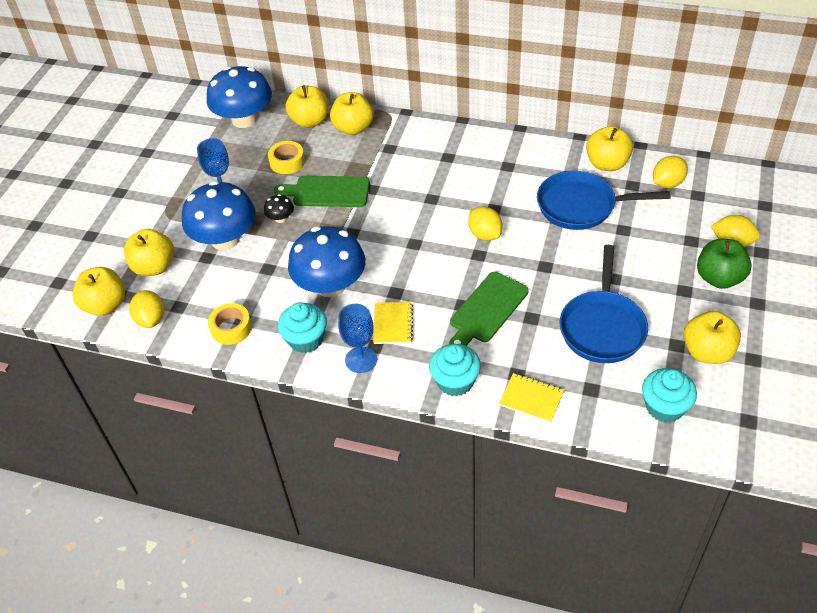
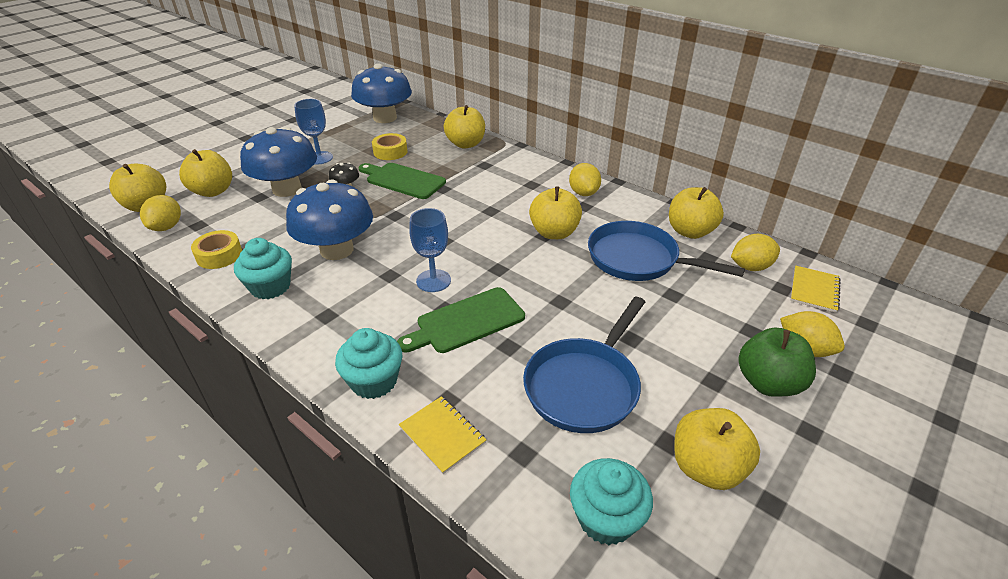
camera: 20 degrees right, 10 degrees down
yellow apple [285,85,328,128] -> yellow apple moved to [529,187,582,239]
blue goblet [338,304,377,373] -> blue goblet moved to [409,208,451,292]
yellow notebook [373,302,413,344] -> yellow notebook moved to [791,266,841,313]
yellow lemon [468,206,503,241] -> yellow lemon moved to [569,163,601,196]

